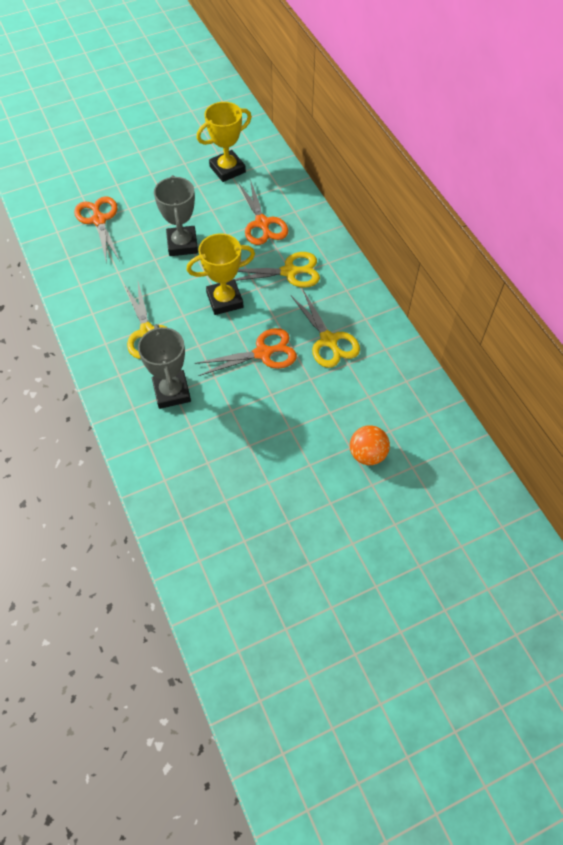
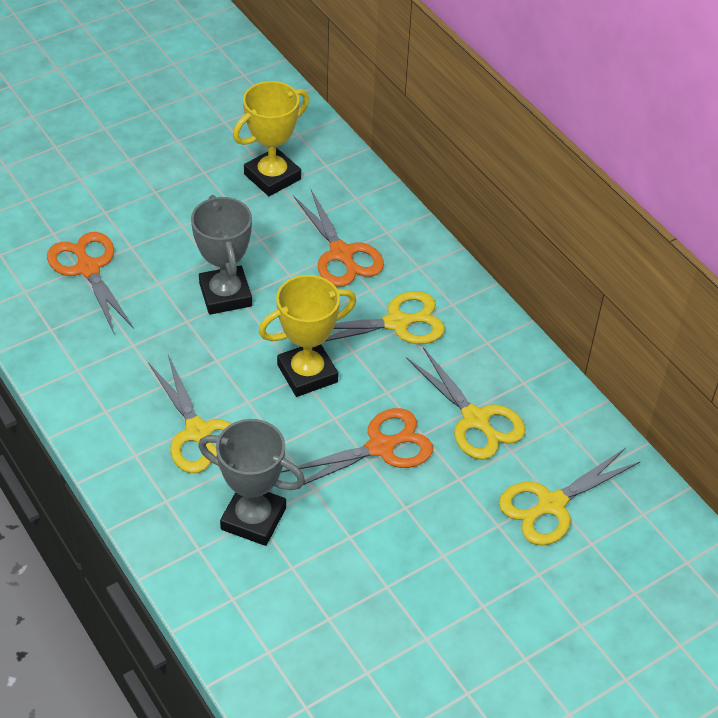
camera: 10 degrees left, 10 degrees down
grey trophy [138,324,191,409] -> grey trophy turned 45 degrees counterclockwise [198,419,305,546]
orange ball [350,425,390,465] -> none
none -> yellow scissors [499,448,641,546]

